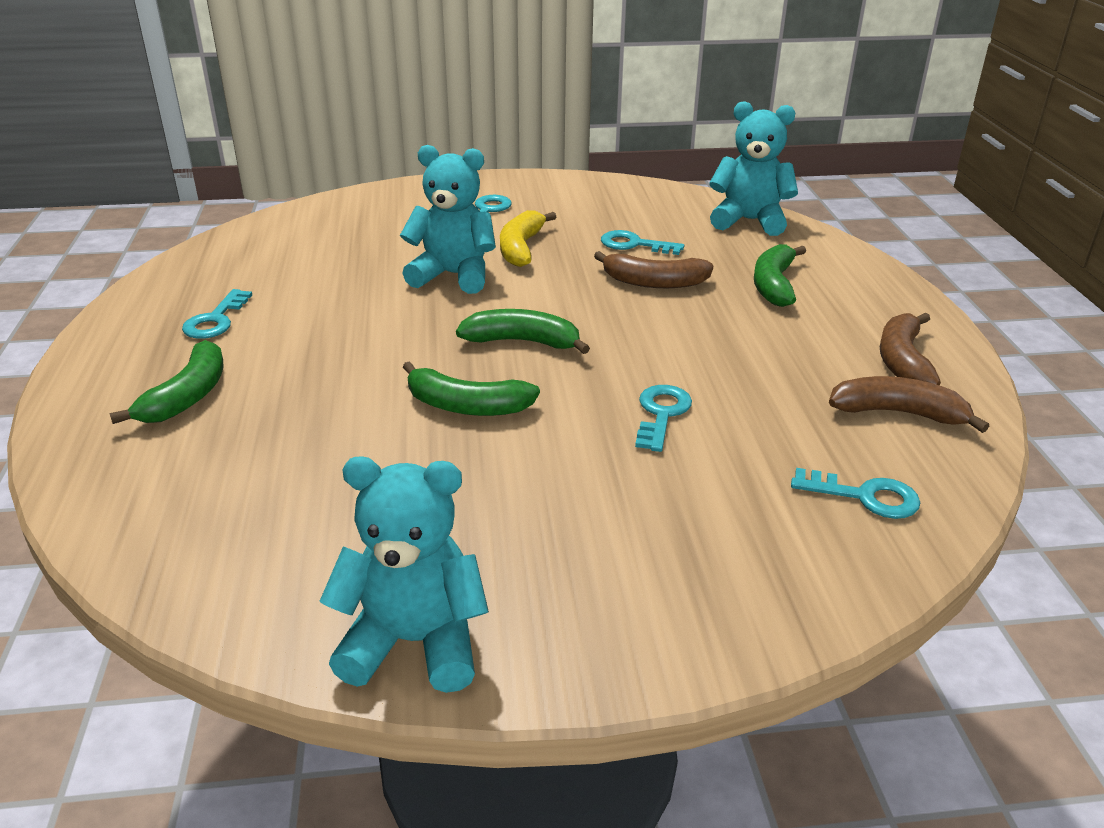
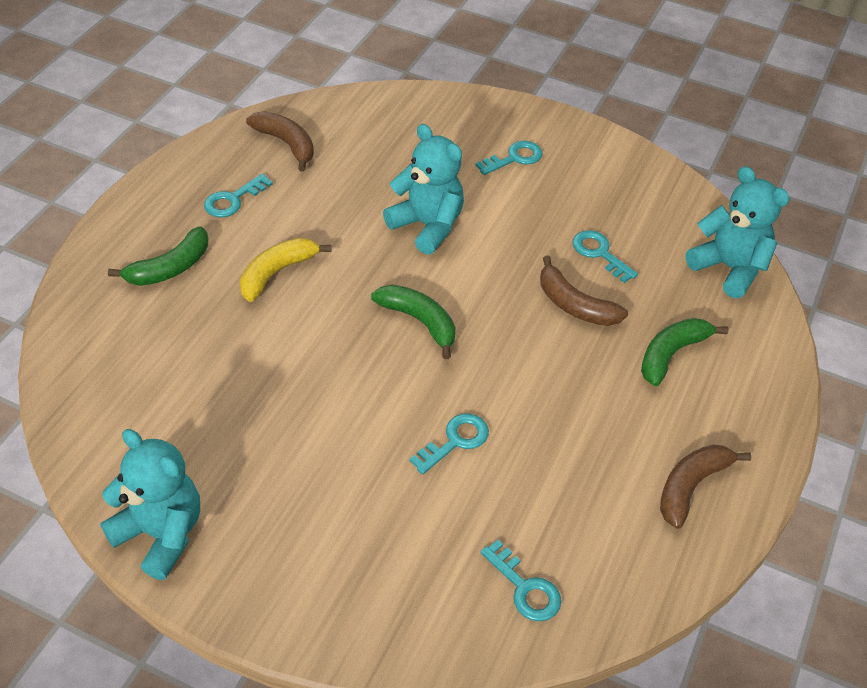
camera: 30 degrees right, 15 degrees up
green banana [403,361,540,416] -> none
yellow banana [500,210,556,267] -> yellow banana moved to [240,238,331,302]
brown banana [829,376,989,433] -> brown banana moved to [246,111,314,172]

